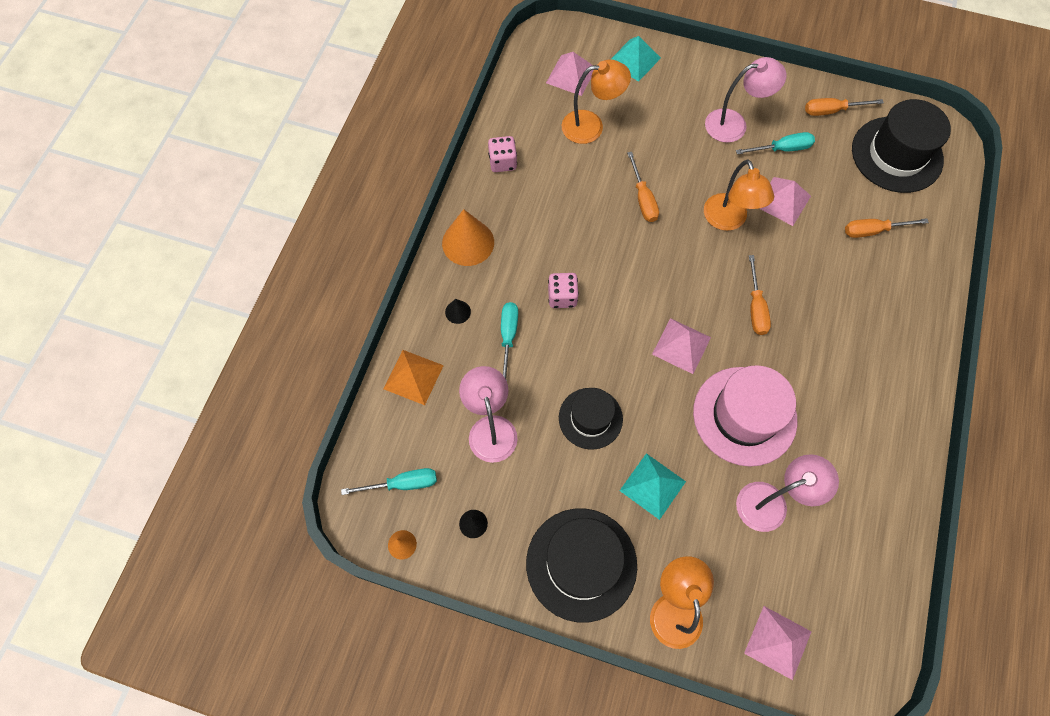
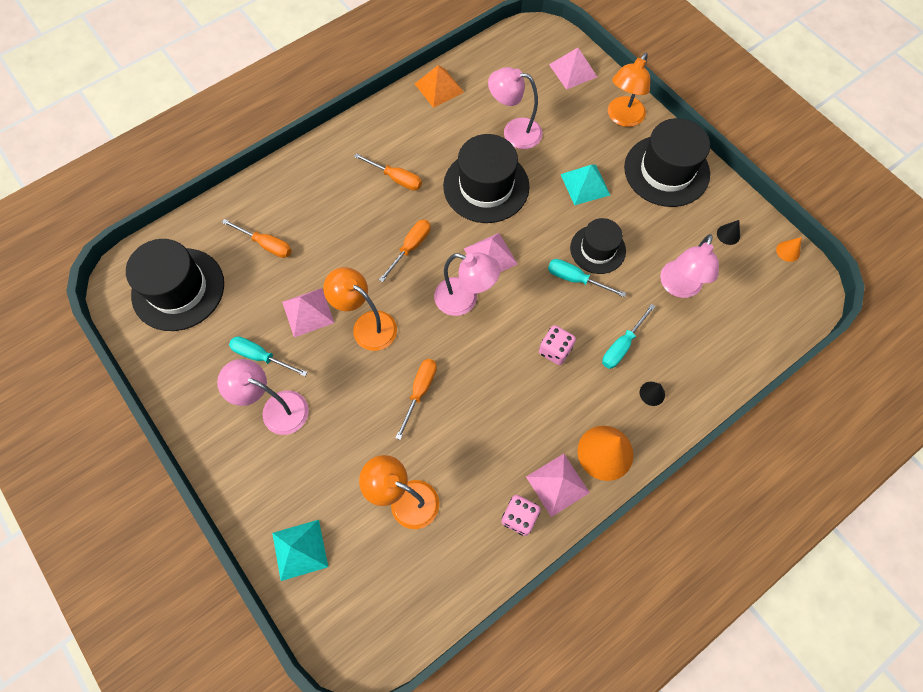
camera: 145 degrees left, 0 degrees up
turquoise screwdriver [341,468,437,495] -> turquoise screwdriver moved to [548,259,626,297]
orange pyramid [383,350,444,405] -> orange pyramid moved to [415,65,464,108]
pink pyramid [546,52,593,96] -> pink pyramid moved to [526,454,590,517]
pink hat [693,365,797,467] -> black hat [443,134,529,223]
orange lamp [704,159,774,231] -> orange lamp turned 75 degrees counterclockwise [323,267,397,351]
orange screwdriver [805,98,884,116] -> orange screwdriver moved to [354,153,422,191]
none -> pink lamp [434,253,500,316]

